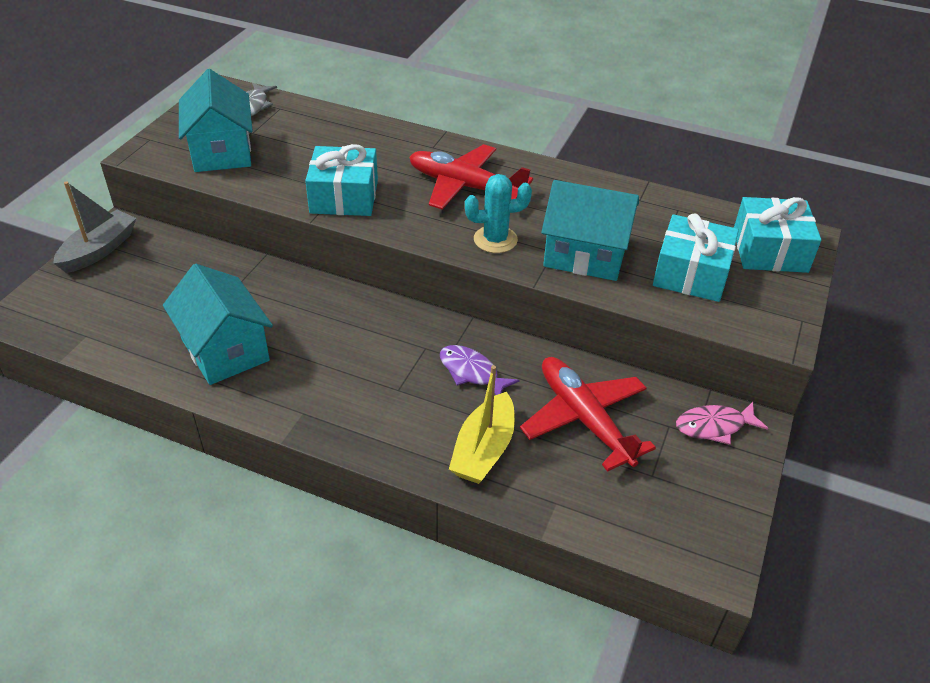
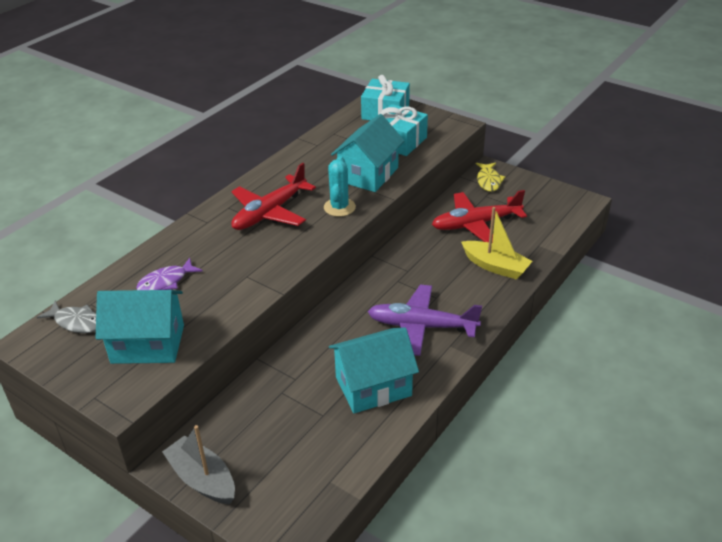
camera: 75 degrees left, 5 degrees down
turquoise gift [305,144,378,216] -> none
purple fish [440,345,520,395] -> purple fish moved to [136,258,203,290]
pink fish [676,402,768,445] -> yellow fish [476,162,505,192]
none -> purple plane [368,285,482,356]

